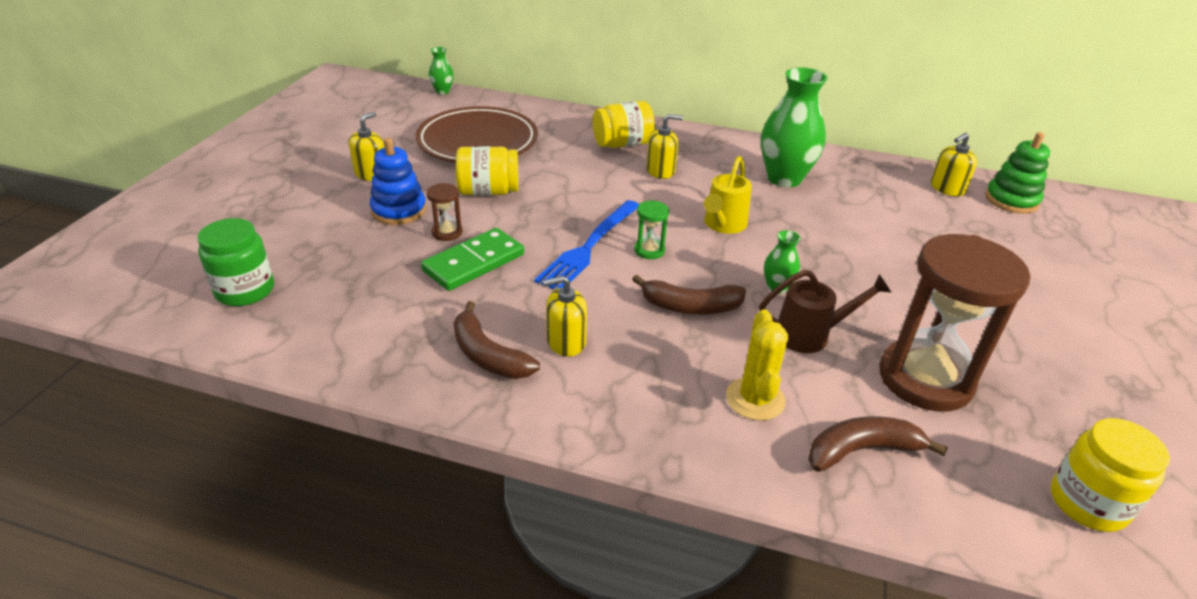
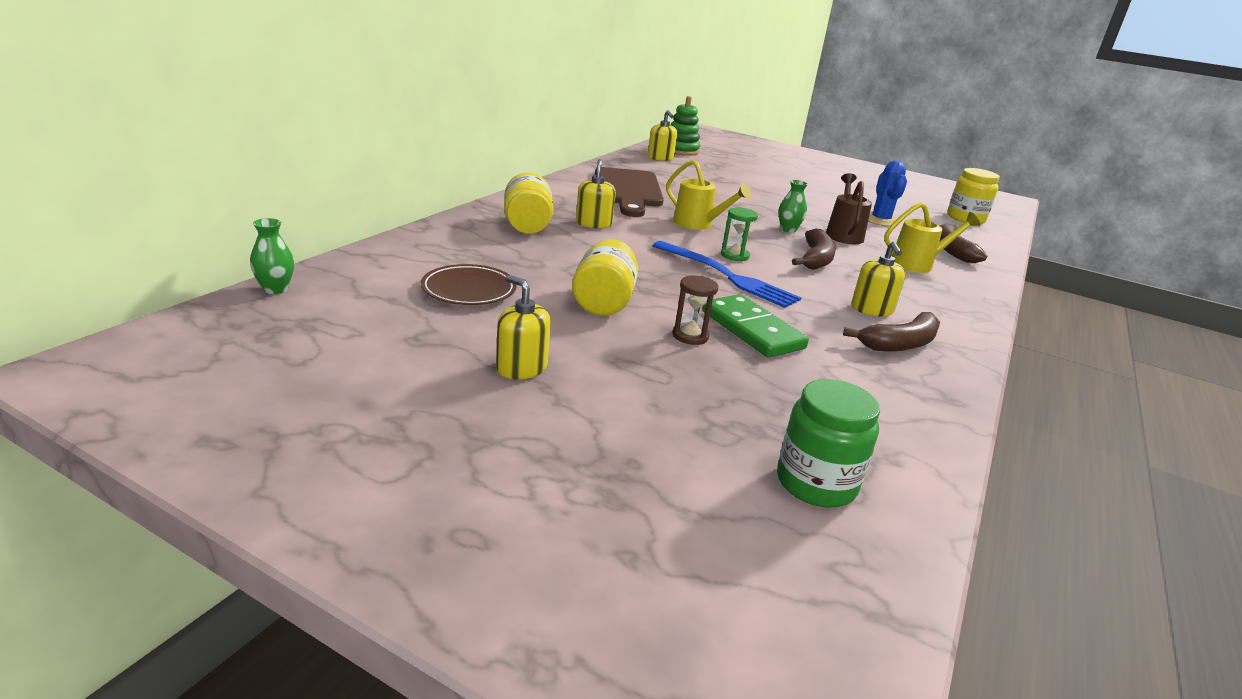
camera: 80 degrees left, 10 degrees down
blue stacking toy [370,138,427,225] -> none
brown plate [415,106,538,163] -> brown plate [421,264,517,305], size x0.56
yellow cactus [726,309,788,421] -> yellow watering can [884,202,980,273]
green vase [761,67,827,187] -> brown cutting board [595,167,664,217]
brown hourglass [879,234,1030,412] -> blue cactus [868,161,907,227]

